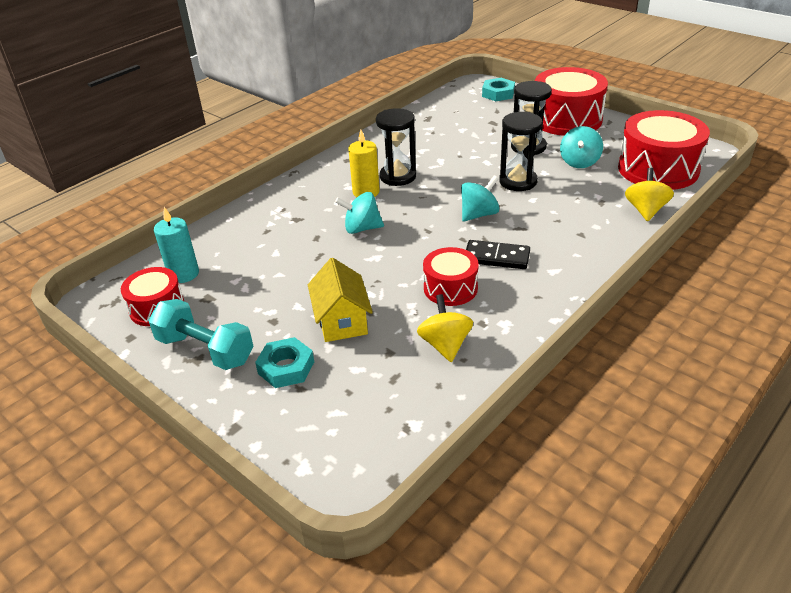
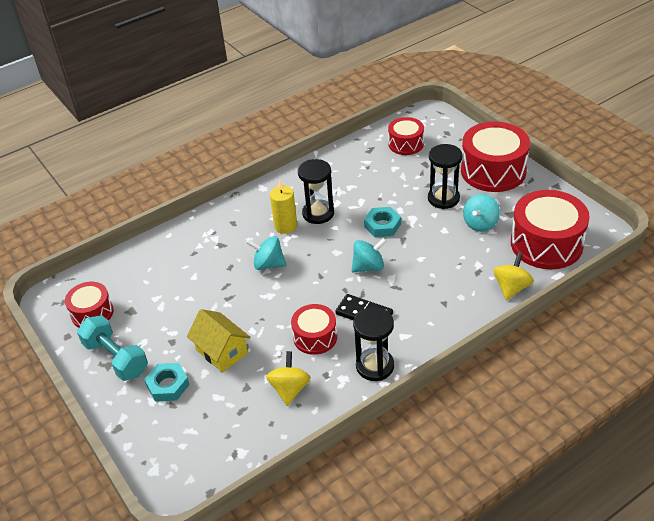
camera: 15 degrees right, 5 degrees up
turquoise candle [154,207,199,283] -> none
yellow house [308,258,373,342] -> yellow house turned 45 degrees counterclockwise [187,309,250,373]
turquoise nut [482,78,515,101] -> turquoise nut moved to [364,207,401,237]
black hourglass [499,112,543,191] -> black hourglass moved to [353,307,394,381]
none -> red drum [388,117,424,155]

